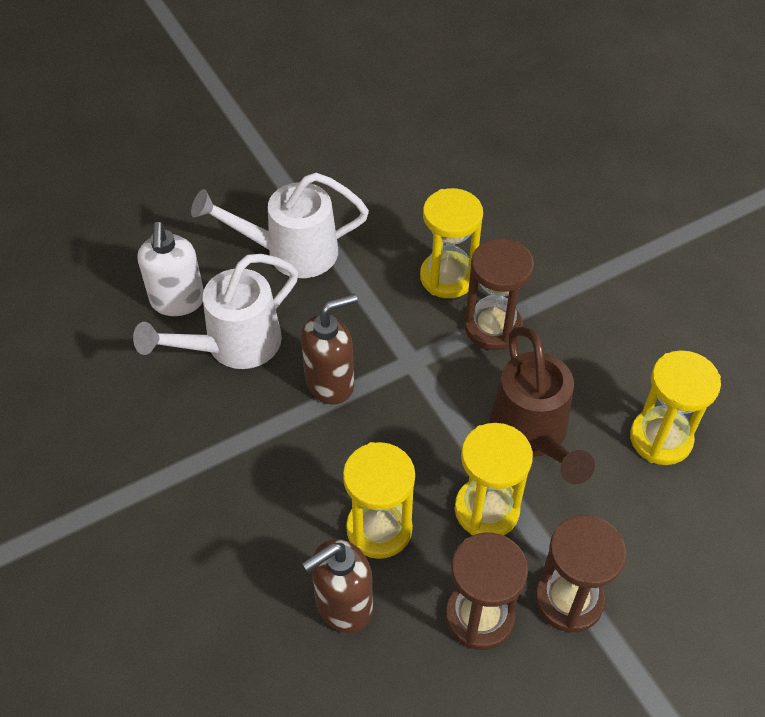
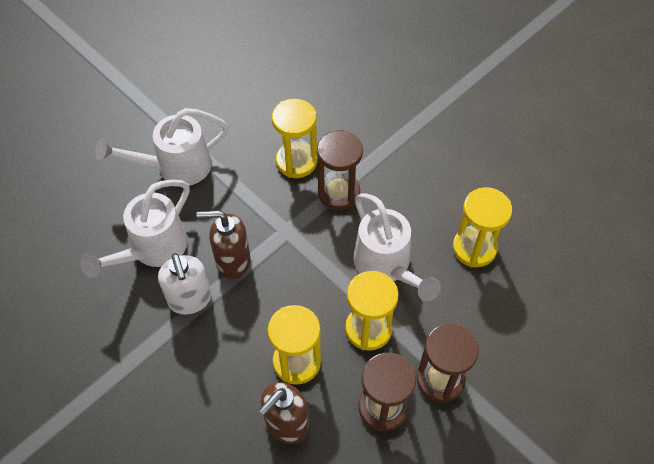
camera: 15 degrees left, 5 degrees up
white soap dispenser [138,222,204,316] -> white soap dispenser moved to [158,253,212,315]
brown soap dispenser [301,294,358,405] -> brown soap dispenser turned 135 degrees counterclockwise [197,210,251,279]
brown watering can [490,327,595,484] -> white watering can [353,193,441,301]

